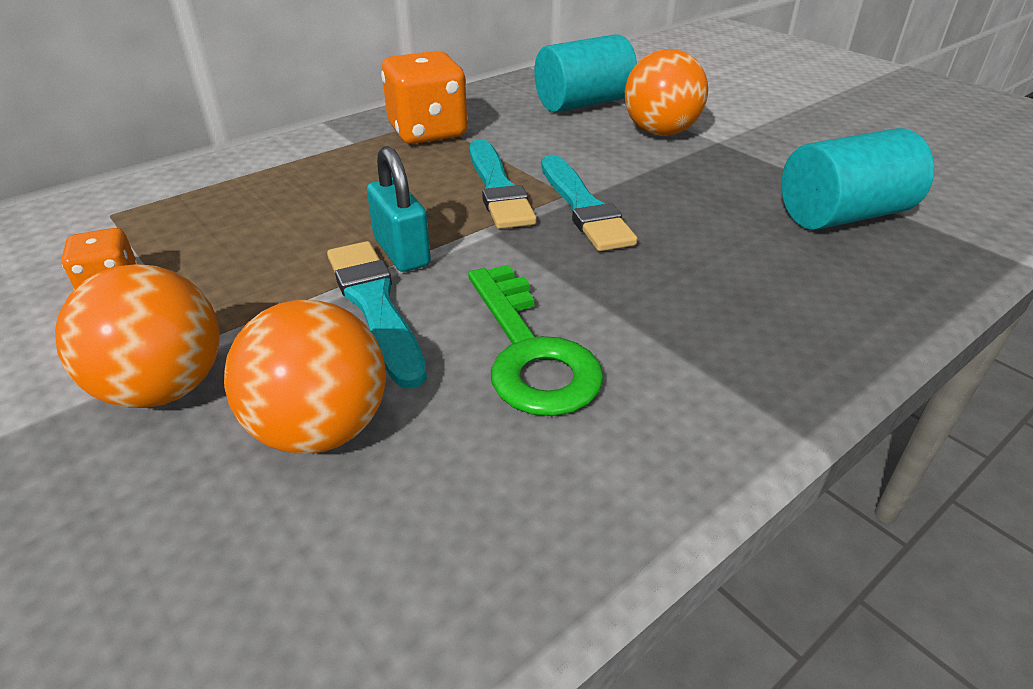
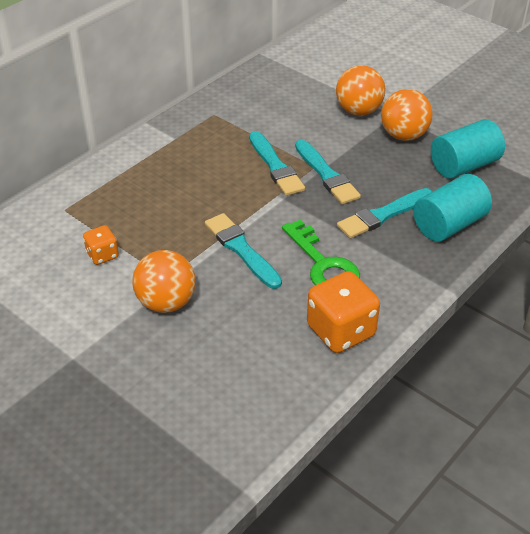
camera: 10 degrees left, 5 degrees up
orange ball [224,300,386,454] -> orange ball moved to [381,89,433,141]
turquoise padlock [367,146,431,272] -> none
orange dice [381,51,468,144] -> orange dice moved to [307,271,380,353]
turquoise cylinder [534,34,637,112] -> turquoise cylinder moved to [413,174,492,242]
none -> turquoise brush [337,188,432,239]

